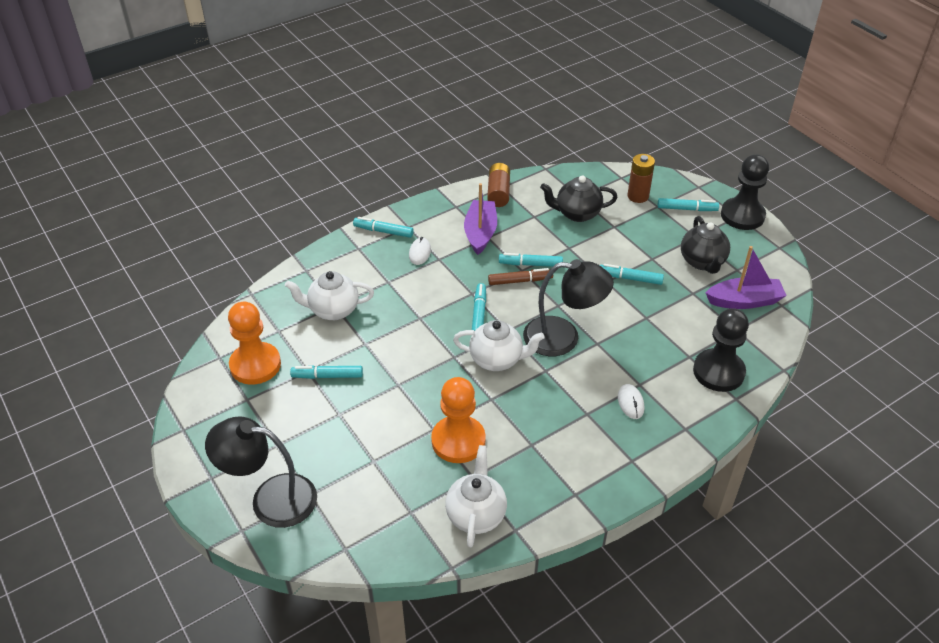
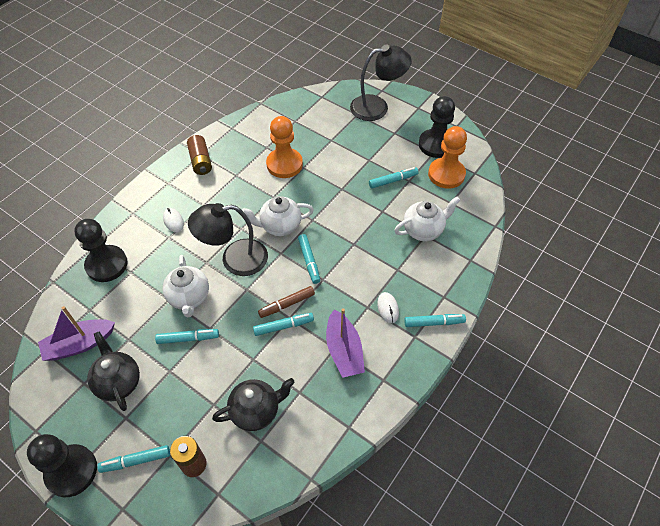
camera: 160 degrees right, 10 degrees up
white teapot [445,445,507,547] -> white teapot moved to [163,255,209,317]
brown battery [487,163,510,207] -> brown battery moved to [187,135,212,175]
none -> black pawn [419,96,455,158]

